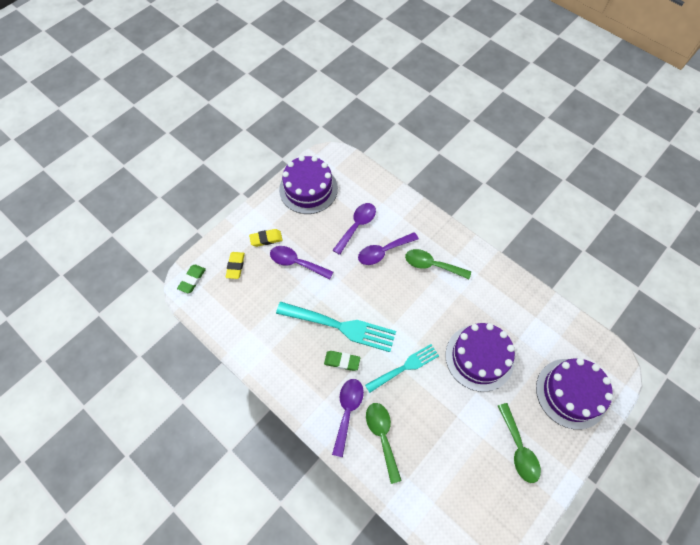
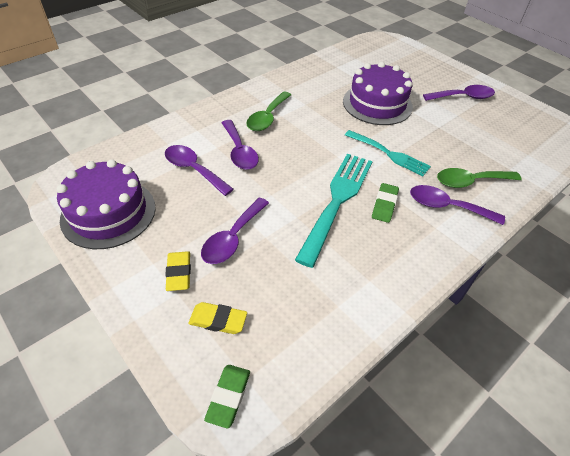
camera: 85 degrees left, 15 degrees down
green eraser [177,265,206,293] -> green eraser turned 75 degrees clockwise [204,365,250,429]
turquoise fork [365,344,439,393] -> turquoise fork turned 150 degrees clockwise [345,130,431,176]
green spoon [498,403,541,483] -> purple spoon [423,85,495,101]
purple cake [536,358,613,430] -> none

